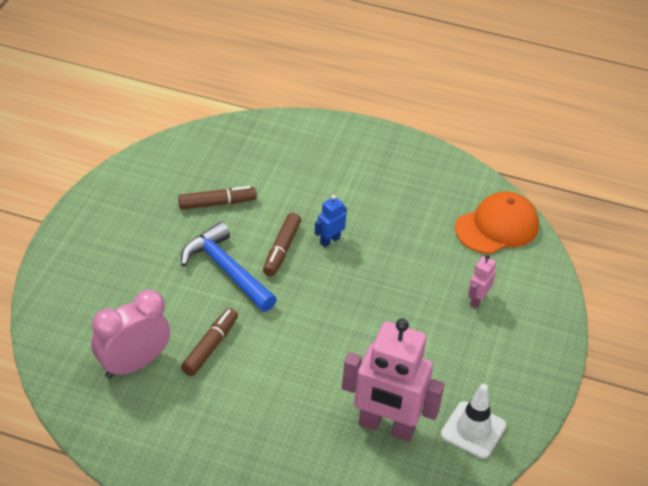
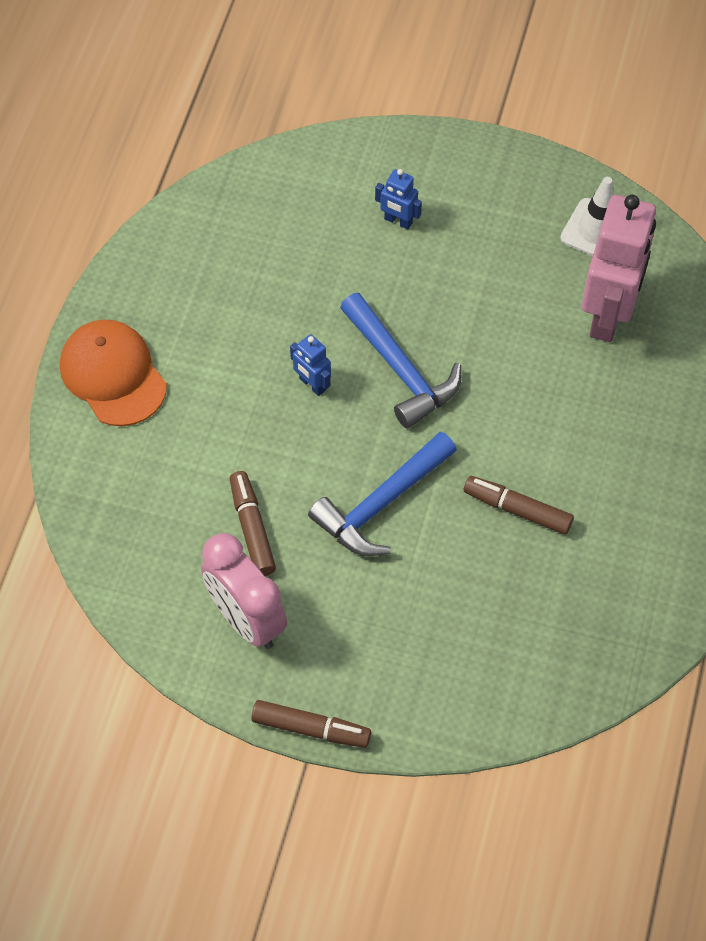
camera: 90 degrees left, 15 degrees up
pink clock [91,290,170,379] -> pink clock moved to [201,533,287,649]
brown marker [263,213,301,276] -> brown marker moved to [251,700,371,748]
orange cap [455,191,539,254] -> orange cap moved to [60,320,167,426]
pink robot [468,255,496,308] -> blue robot [375,169,422,229]
none -> blue hammer [340,293,461,428]

